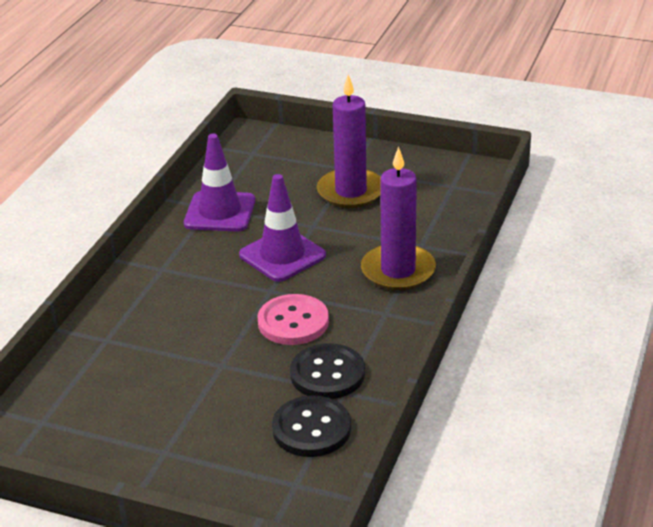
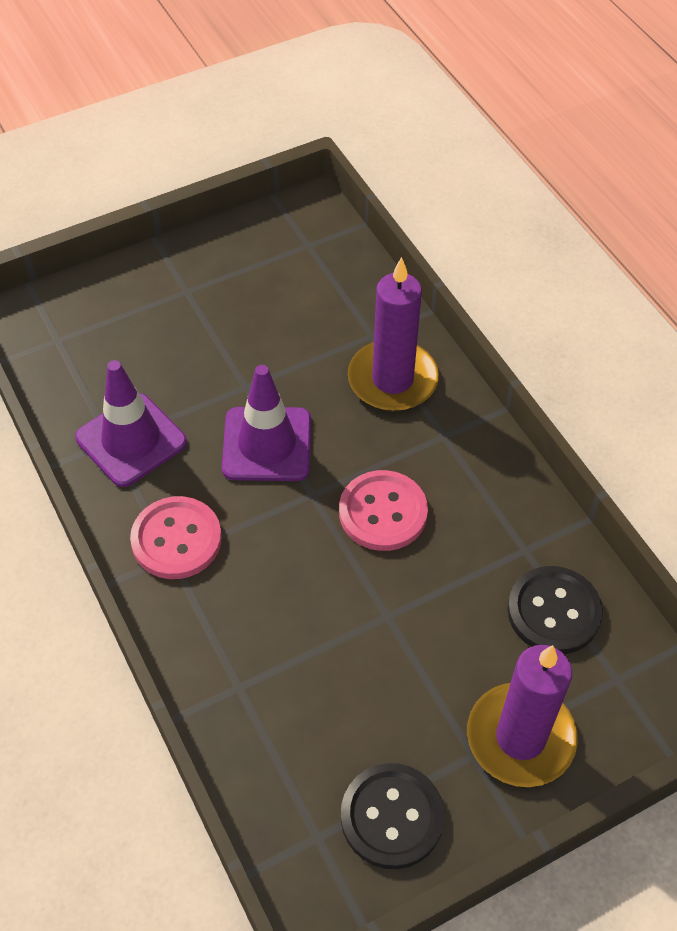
camera: 50 degrees left, 20 degrees up
black button [290,343,365,399] -> black button moved to [341,763,444,869]
purple candle [317,74,381,208] -> purple candle moved to [467,645,578,787]
none -> pink button [130,496,222,579]

